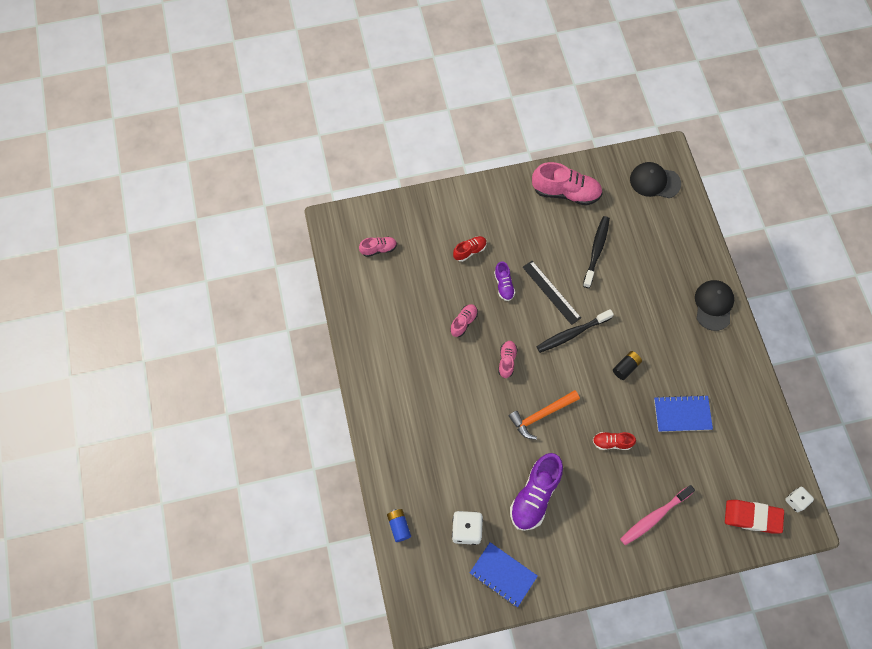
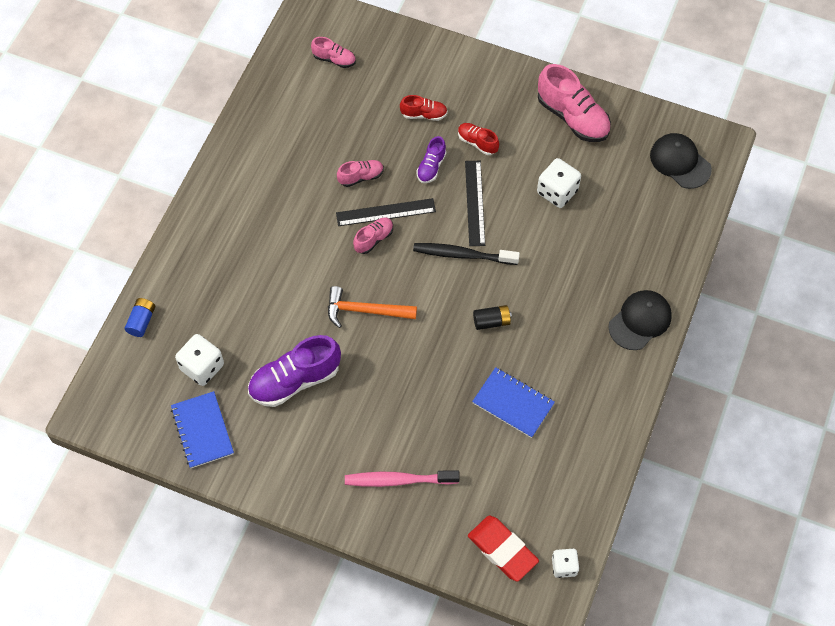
camera: 35 degrees right, 5 degrees down
black toothbrush [583,216,610,288] -> white dice [537,158,581,208]
red shoe [593,432,636,450] -> red shoe moved to [458,123,499,155]
none -> black ruler [336,198,436,226]

